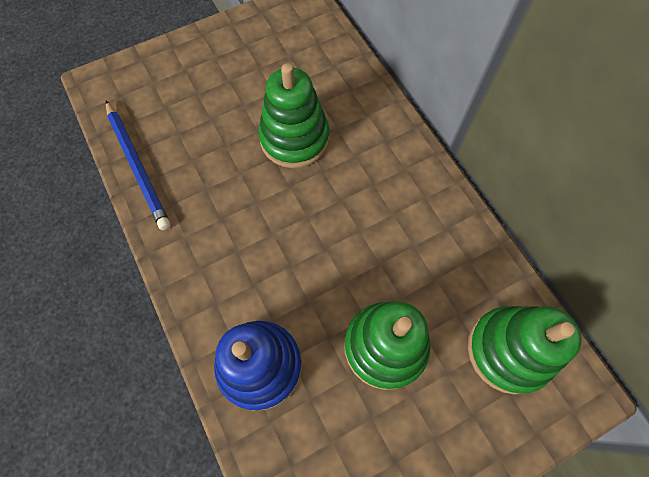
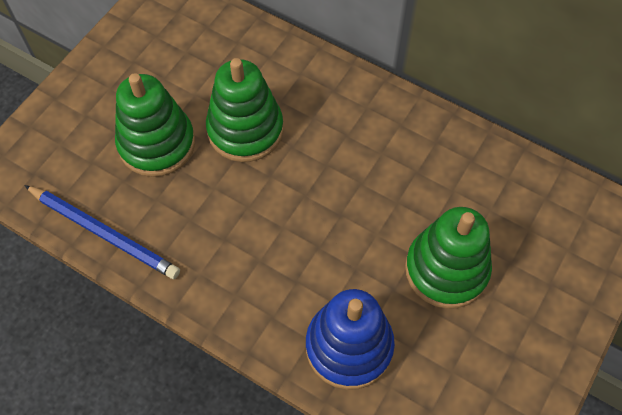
camera: 30 degrees left, 5 degrees down
green stacking toy [468,306,581,394] -> green stacking toy moved to [115,73,195,177]

